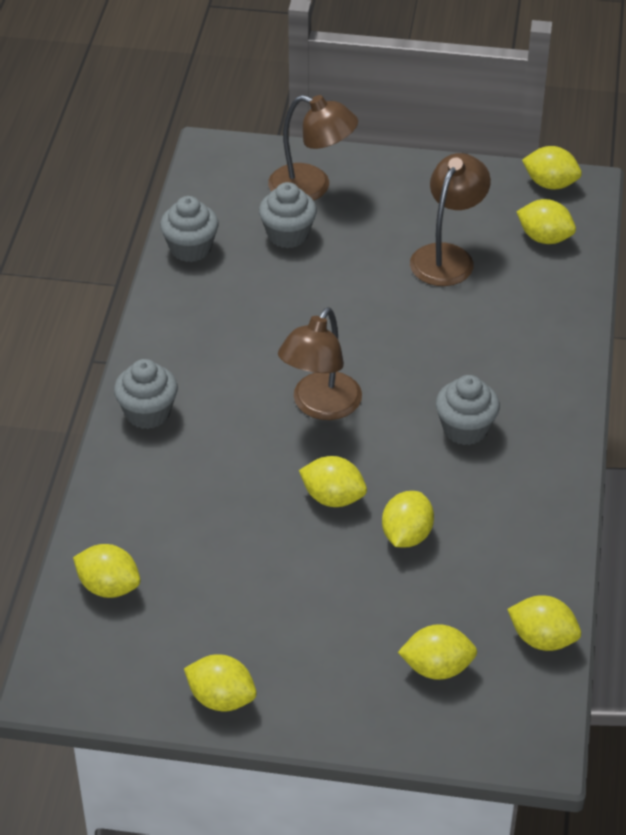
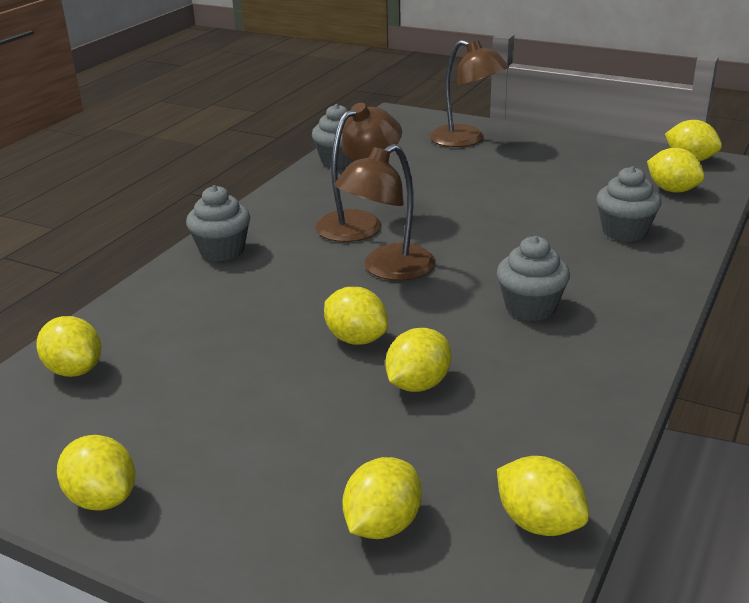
camera: 20 degrees right, 15 degrees down
grey cupcake [259,182,317,248] -> grey cupcake moved to [596,166,661,242]
yellow lemon [398,624,477,680] -> yellow lemon turned 75 degrees counterclockwise [342,457,422,539]
brown lamp [410,153,491,286] -> brown lamp moved to [315,103,402,242]

